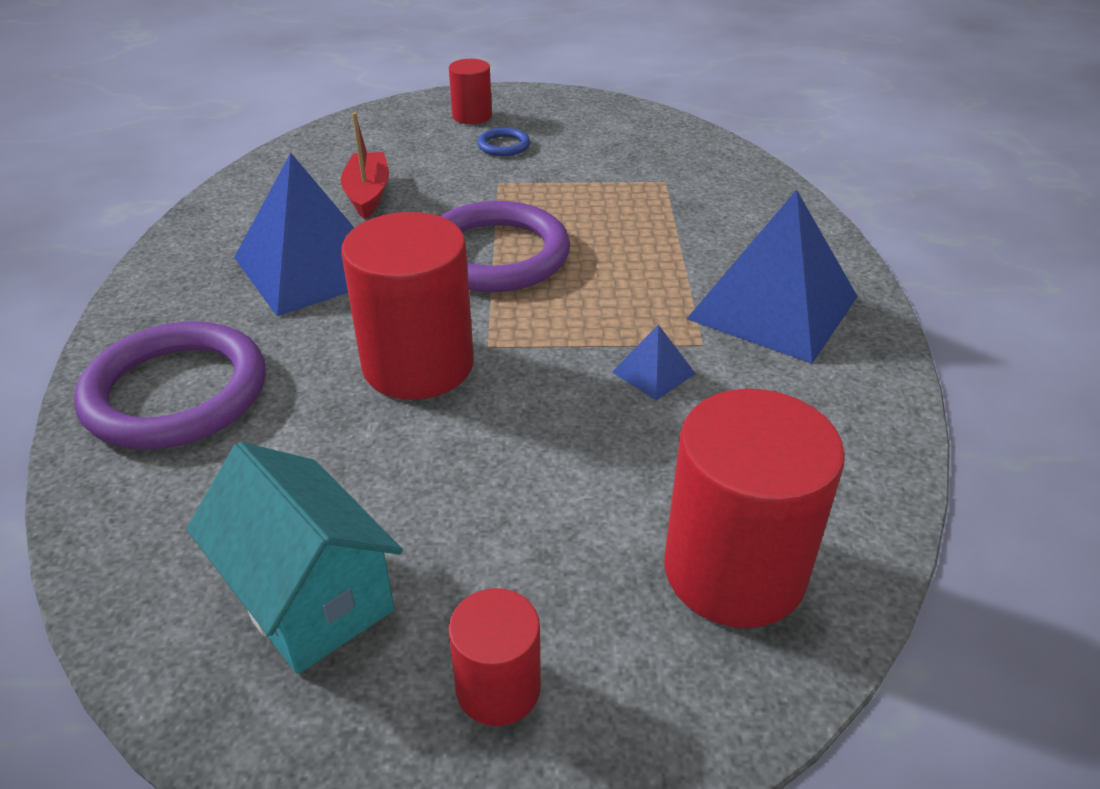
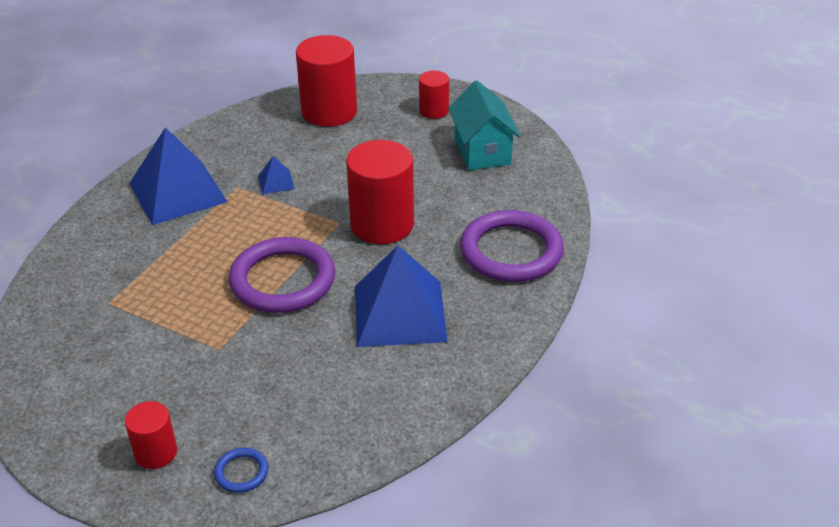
camera: 150 degrees left, 0 degrees up
red boat [341,112,389,219] -> none
blue ring [477,128,530,156] -> blue ring moved to [214,448,268,493]

